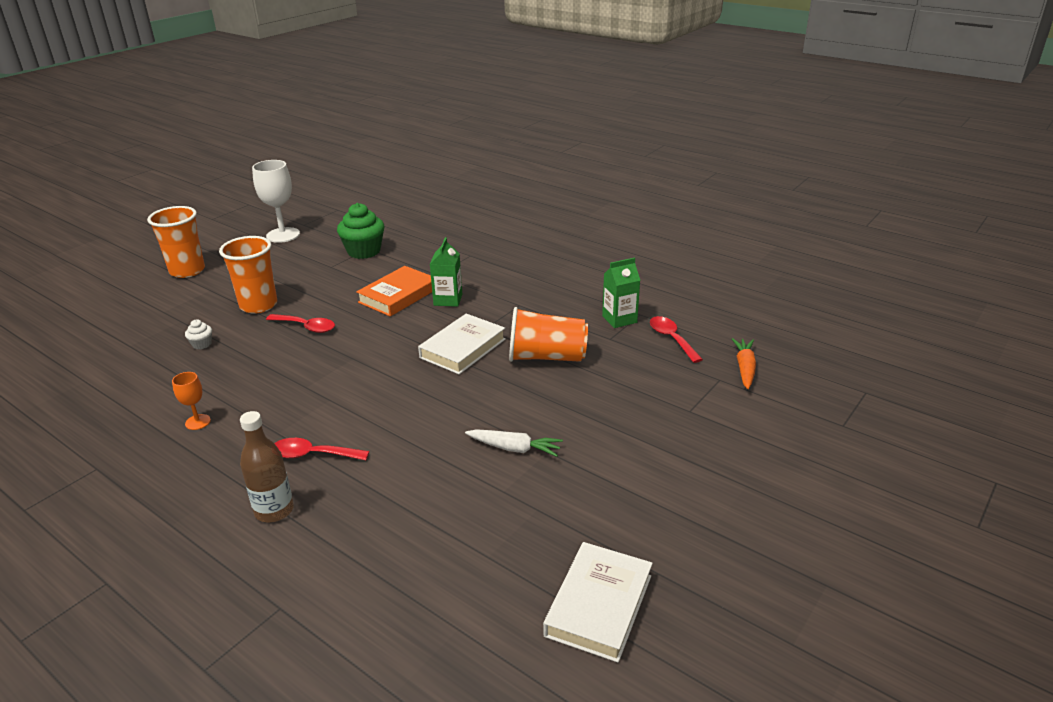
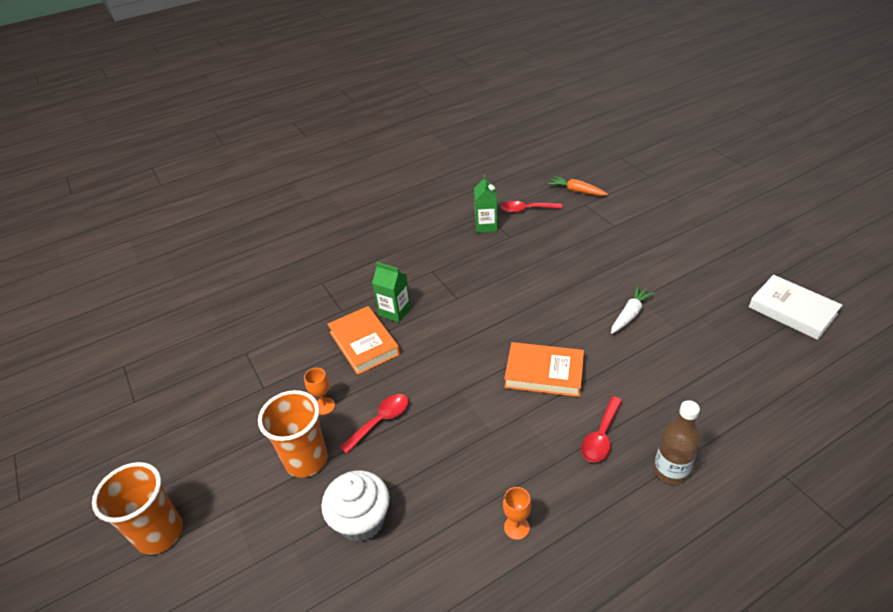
camera: 65 degrees left, 10 degrees up
white cupcake [185,320,212,350] -> white cupcake [321,470,390,542], size x2.16
white goblet [252,160,300,243] -> none
green cupcake [337,203,384,259] -> none
white book [418,313,506,374] -> none
orange cup [509,307,588,362] -> none
none -> orange goblet [304,368,335,415]
none -> orange book [504,342,584,397]

